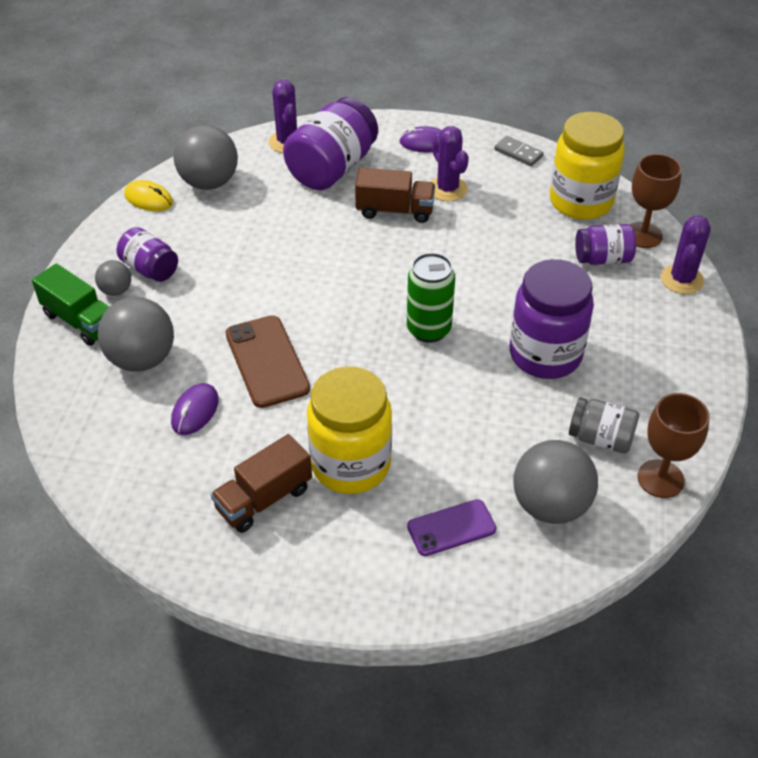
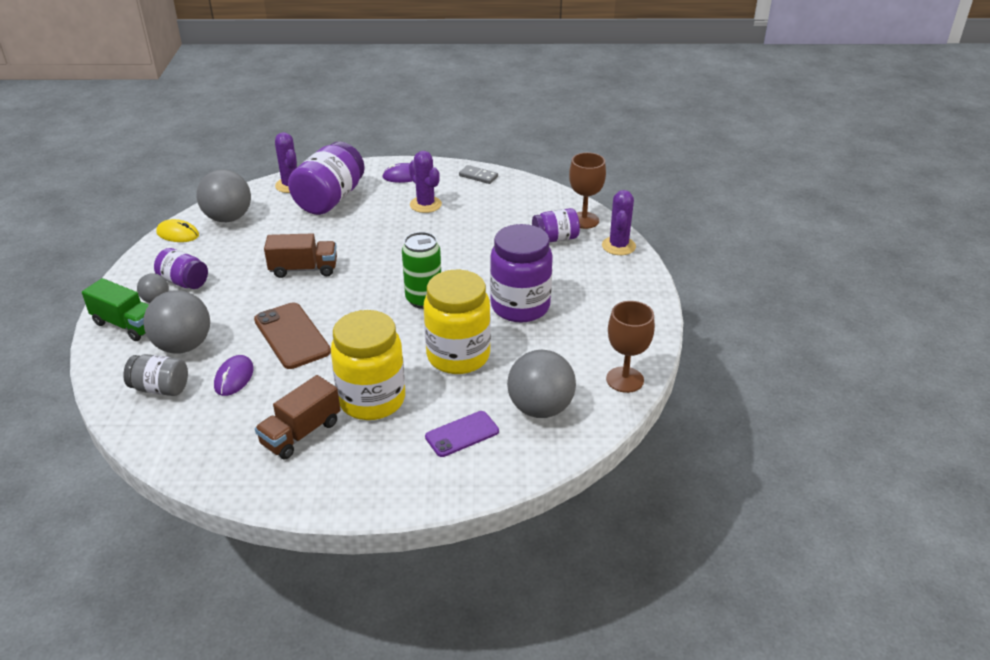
camera: 10 degrees left, 10 degrees down
brown truck [355,168,435,223] -> brown truck moved to [264,233,337,278]
yellow jar [550,112,625,220] -> yellow jar moved to [424,270,491,374]
grey jar [569,398,639,453] -> grey jar moved to [123,354,188,396]

